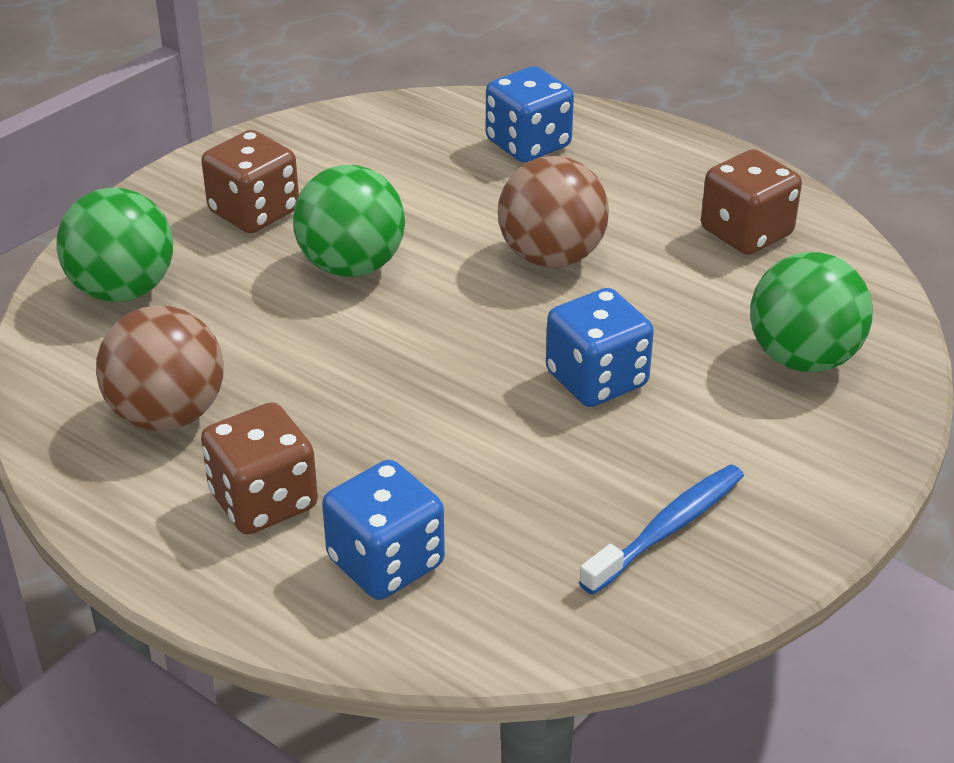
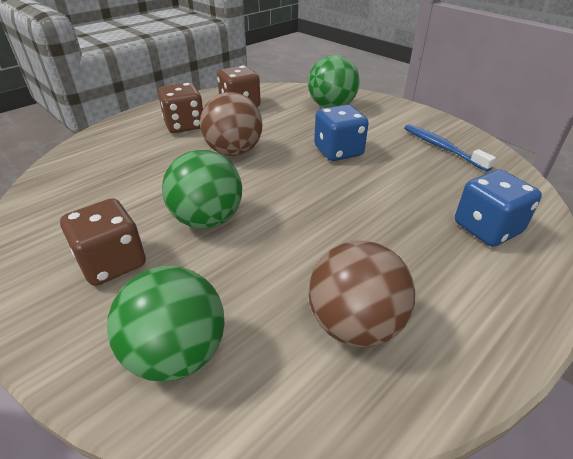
camera: 80 degrees left, 0 degrees up
brown dice [201,402,318,535] -> brown dice moved to [158,83,203,133]
blue dice [486,66,574,163] -> none

